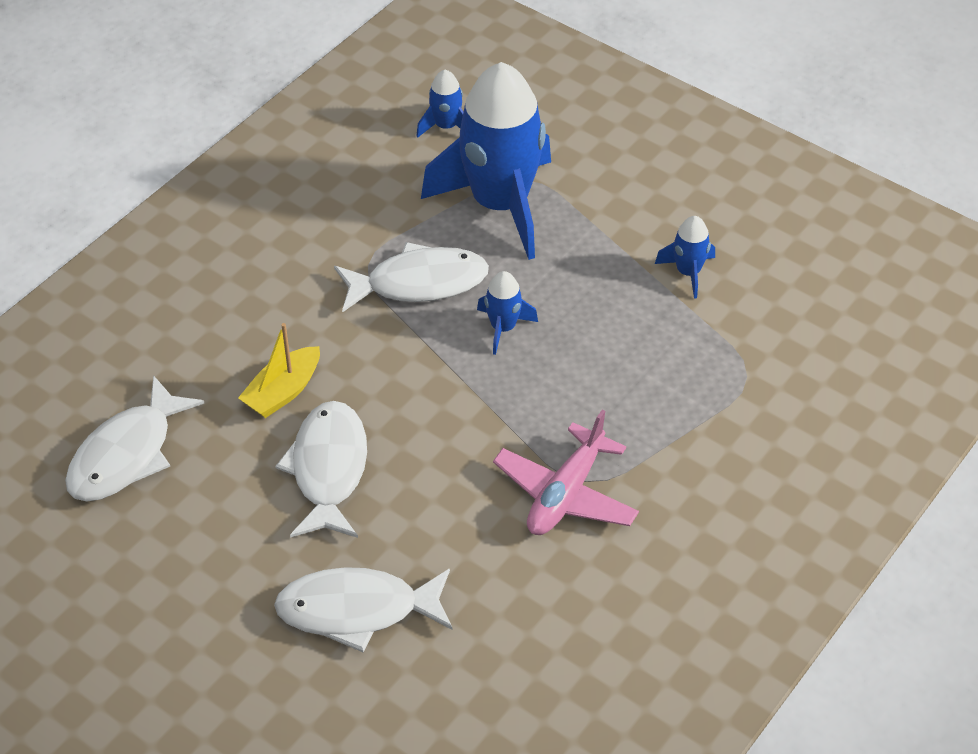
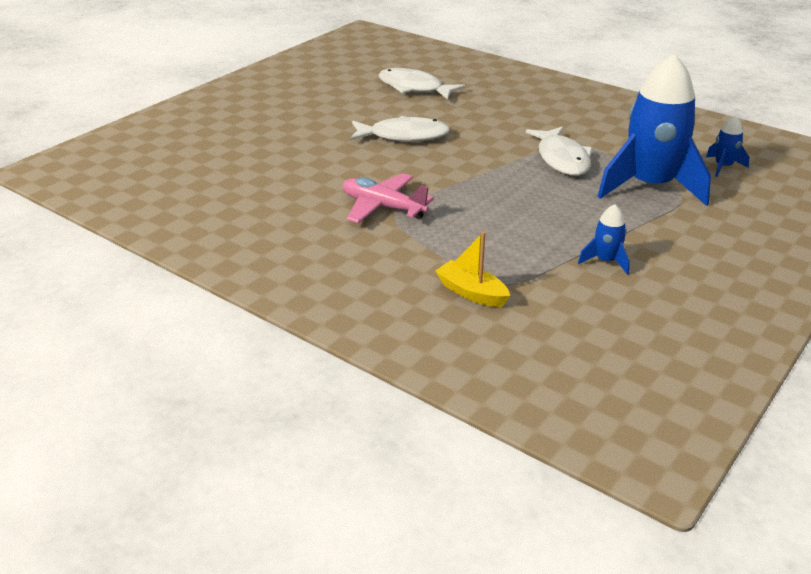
camera: 90 degrees right, 15 degrees down
yellow boat [238,323,320,418] -> yellow boat moved to [435,231,510,307]
white fish [274,567,453,653] -> none
blue rocket [477,271,538,355] -> none

